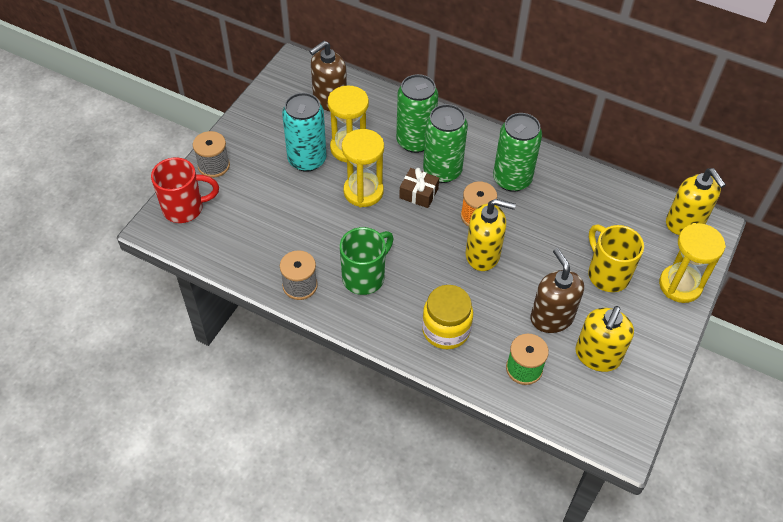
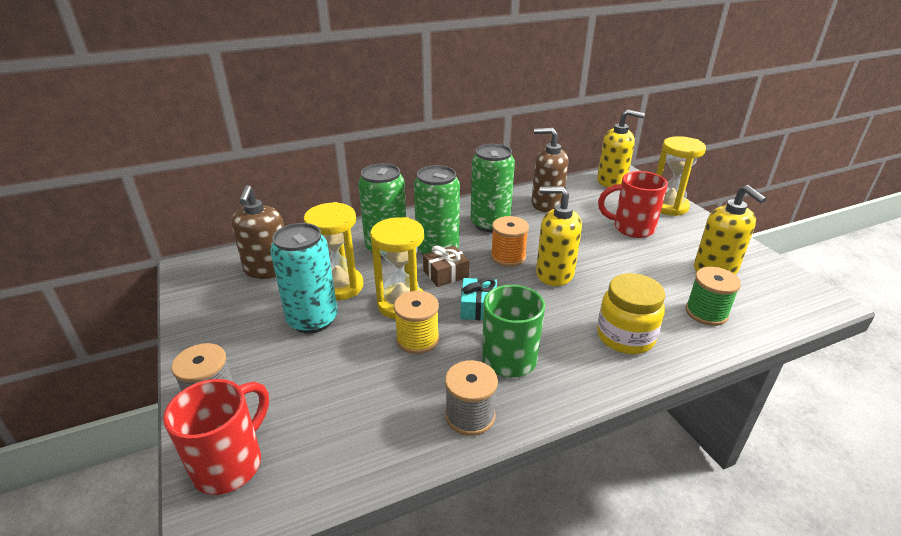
camera: 50 degrees left, 20 degrees down
yellow soap dispenser [466,199,516,271] -> yellow soap dispenser turned 120 degrees counterclockwise [536,187,582,286]
brown soap dispenser [530,248,584,333] -> brown soap dispenser moved to [532,128,569,212]
yellow mug [588,224,644,292] -> red mug [598,171,668,238]
none -> yellow spool [394,291,439,354]
none -> turquoise gift [461,277,497,320]

